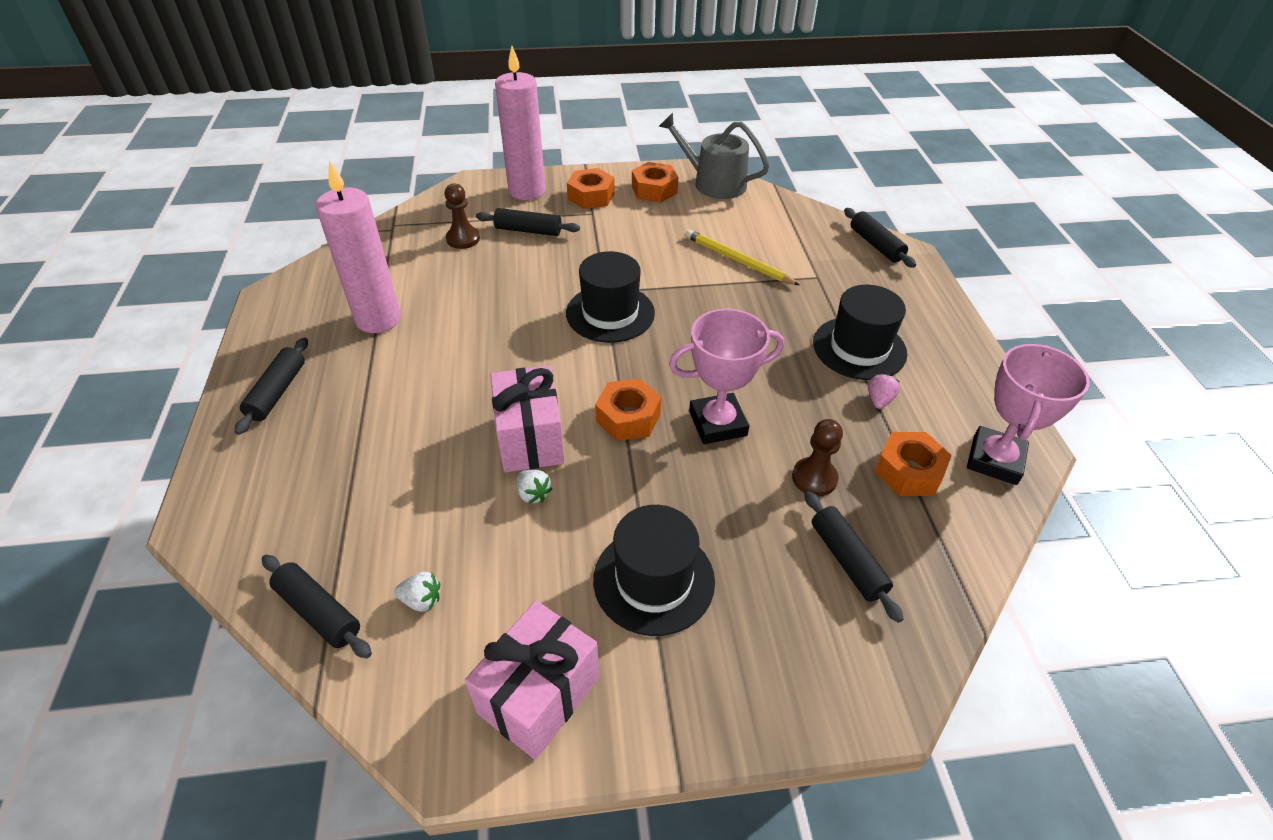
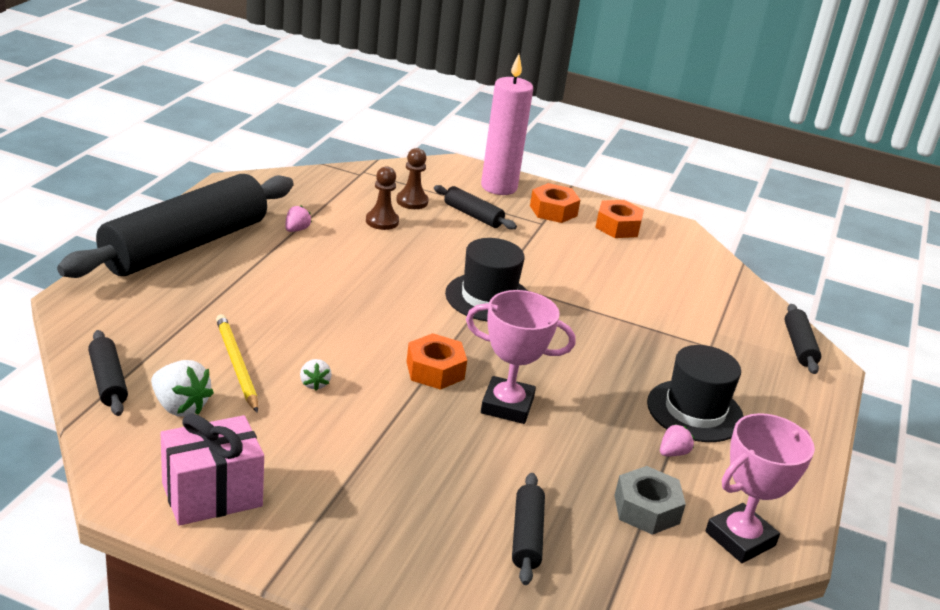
camera: 25 degrees right, 15 degrees down
black rolling pin [235,337,308,435] -> black rolling pin [57,174,294,278], size x2.43
pink candle [316,161,401,333] -> pink strawberry [285,205,312,232]
white strawberry [394,572,440,612] -> white strawberry [151,360,214,417], size x1.73
pink gift [490,366,564,472] -> none
black hat [593,505,715,636] -> none
grey watering can [659,113,770,199] -> none
yellow pencil [685,230,800,285] -> yellow pencil moved to [216,314,258,413]
brown pawn [792,419,843,496] -> brown pawn moved to [366,166,399,230]
orange nut [875,432,952,496] -> grey nut [614,466,686,535]

